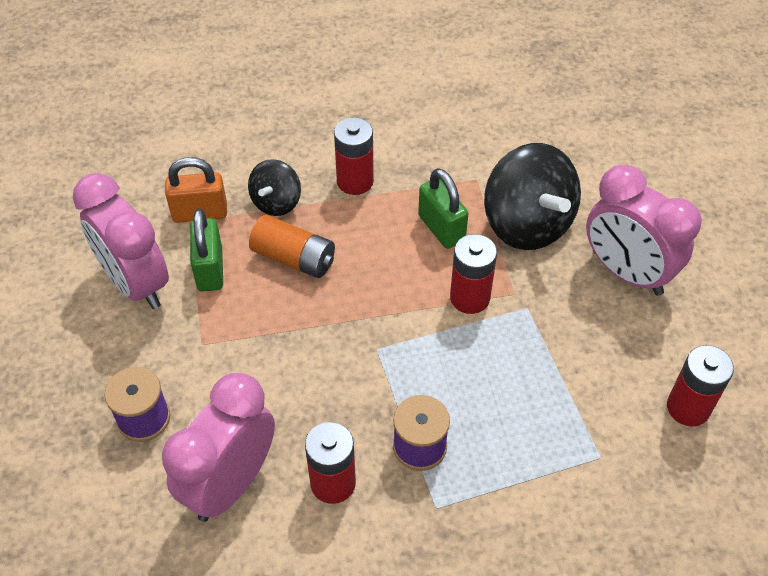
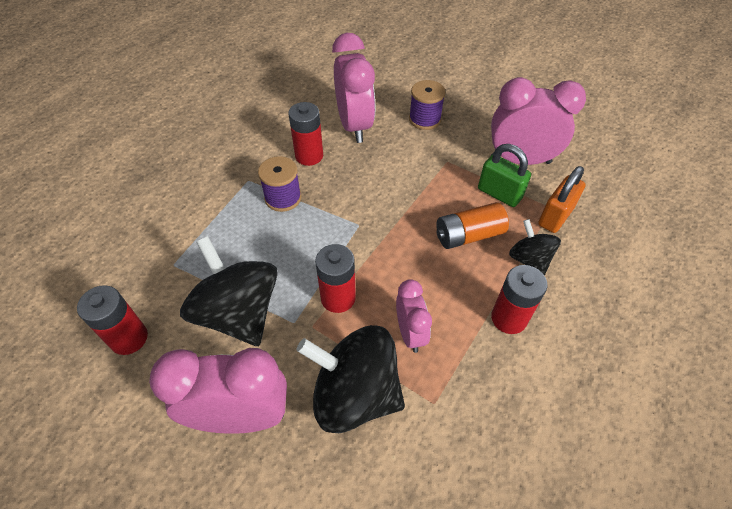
camera: 135 degrees right, 0 degrees up
green padlock [418,168,469,249] -> pink clock [396,279,432,353]
none -> black spinning top [180,236,278,346]

